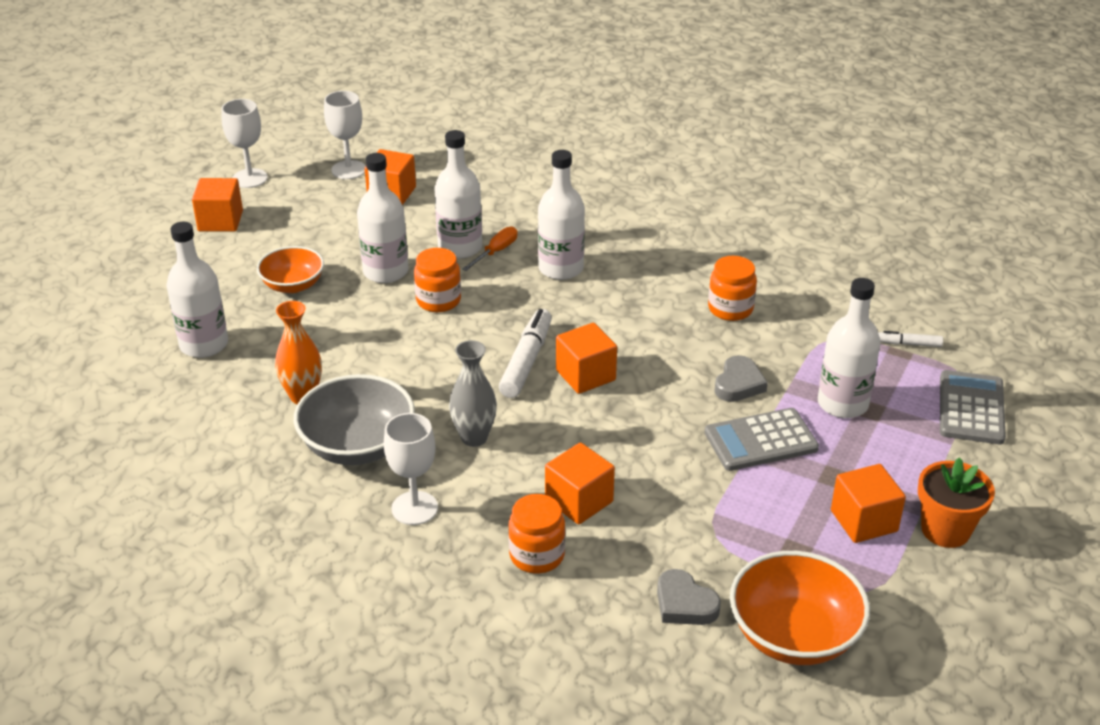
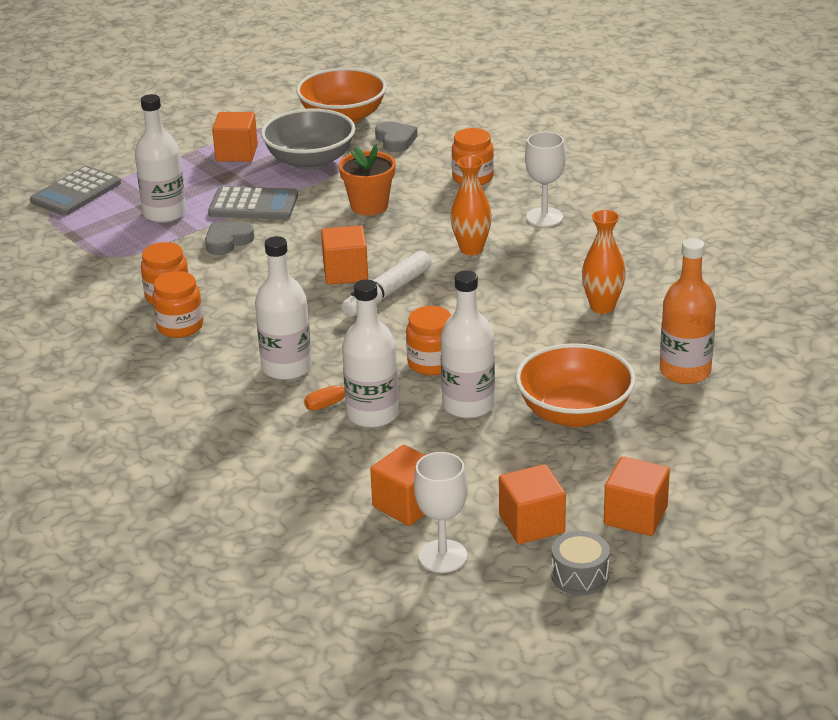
camera: 155 degrees left, 5 degrees down
white bottle [166,222,228,358] -> orange bottle [660,238,716,384]
white goblet [222,99,268,188] -> grey drum [551,531,610,595]
orange bowl [257,246,324,293] -> orange bowl [515,343,636,427], size x1.56
grey bowl [294,374,415,465] -> grey bowl moved to [261,108,355,170]
grey vase [449,340,497,447] -> orange vase [450,156,492,255]
orange cube [545,442,615,525] -> orange cube moved to [499,464,566,544]
white marker [878,331,943,347] -> none
orange flower pot [918,457,995,548] -> orange flower pot moved to [339,145,396,215]
none -> orange jar [152,271,203,338]

